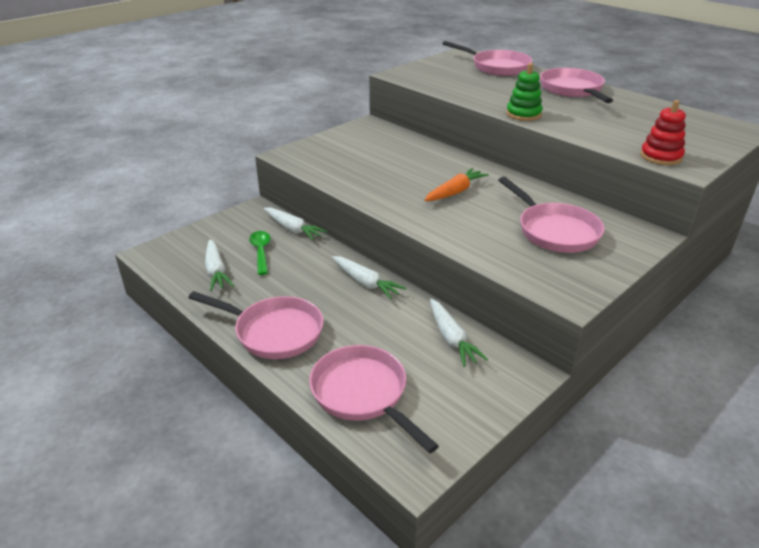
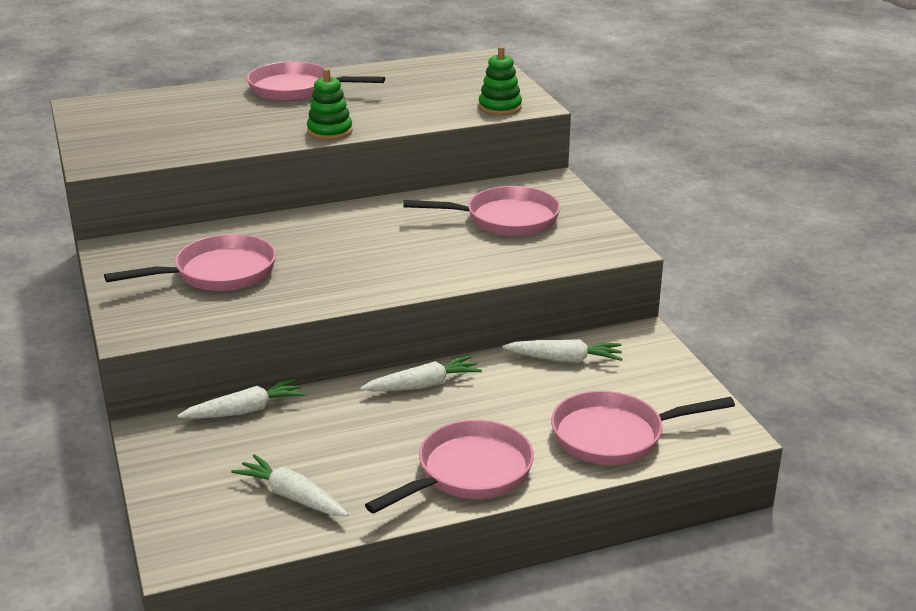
camera: 65 degrees left, 5 degrees down
white carrot [205,239,234,291] -> white carrot turned 150 degrees counterclockwise [231,454,349,516]
green spoon [249,231,270,275] -> none
orange carrot [424,168,489,201] -> none
pink pan [442,41,532,76] -> pink pan moved to [104,234,276,291]
red stacking toy [640,100,686,165] -> green stacking toy [479,46,522,115]

